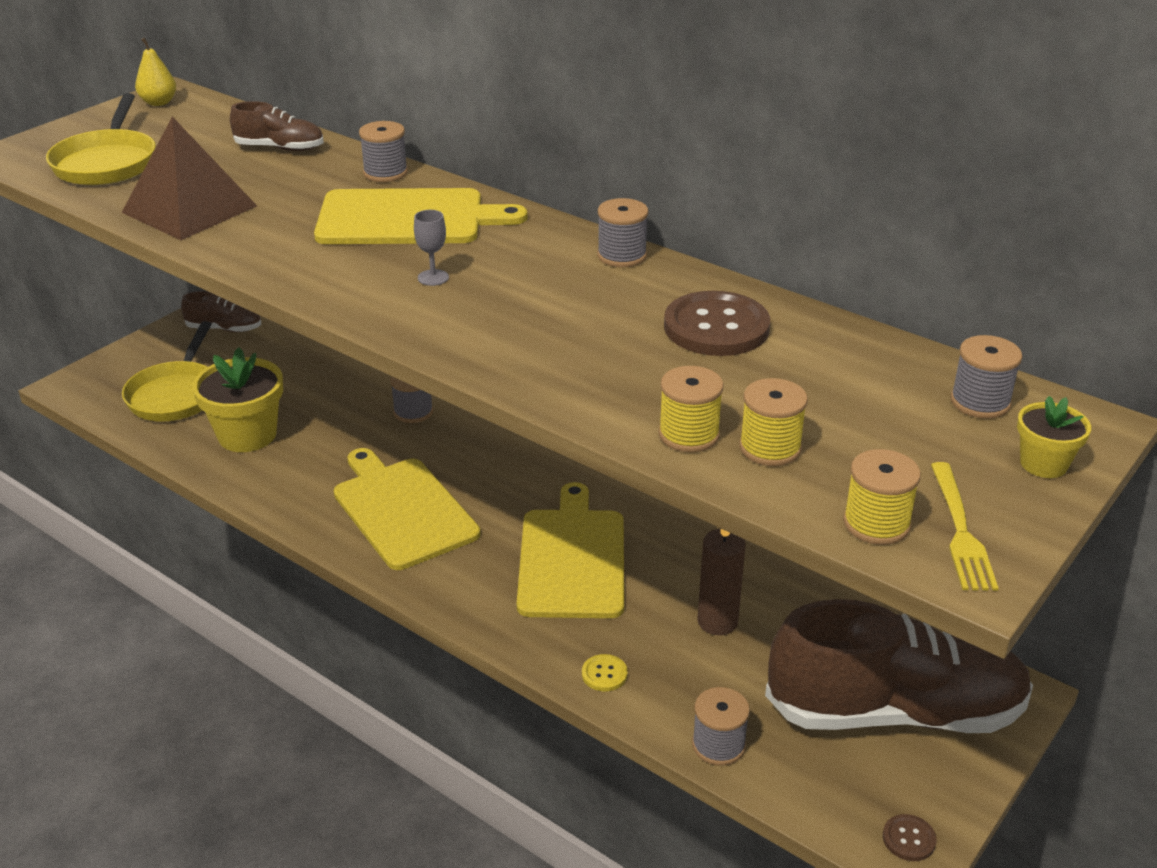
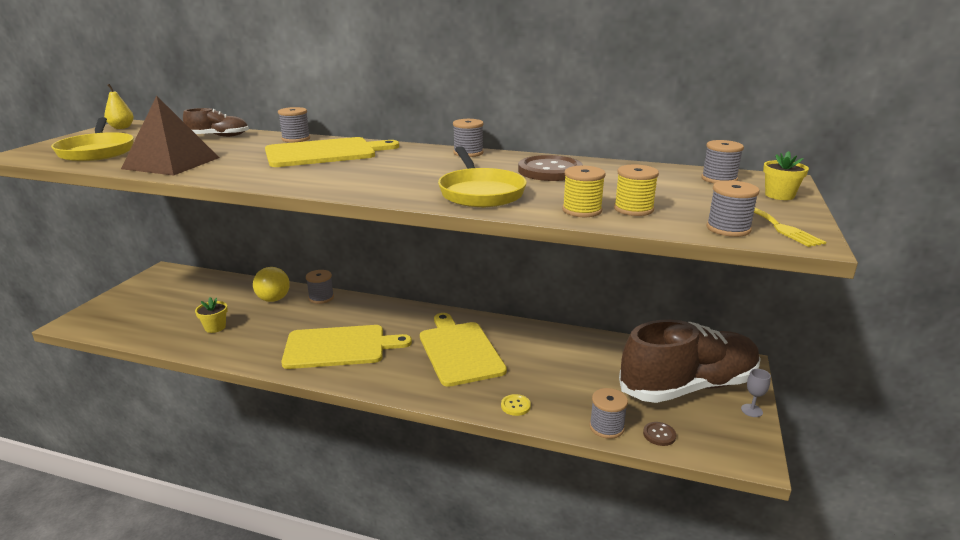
camera: 20 degrees left, 10 degrees down
yellow pan [122,321,212,421] -> yellow pan moved to [438,146,527,208]
brown shoe [181,291,261,332] -> none
yellow flower pot [192,347,283,452] -> yellow flower pot [195,297,228,333], size x0.52
yellow cutting board [334,448,481,570] -> yellow cutting board turned 135 degrees clockwise [281,325,412,369]
grey goblet [414,210,449,286] -> grey goblet moved to [741,369,771,417]
brown candle [697,529,746,635] -> none
yellow spool [843,449,921,545] -> grey spool [706,180,759,237]
brown button [883,814,936,861] -> brown button moved to [643,422,676,446]
none -> yellow ball [253,267,290,302]

